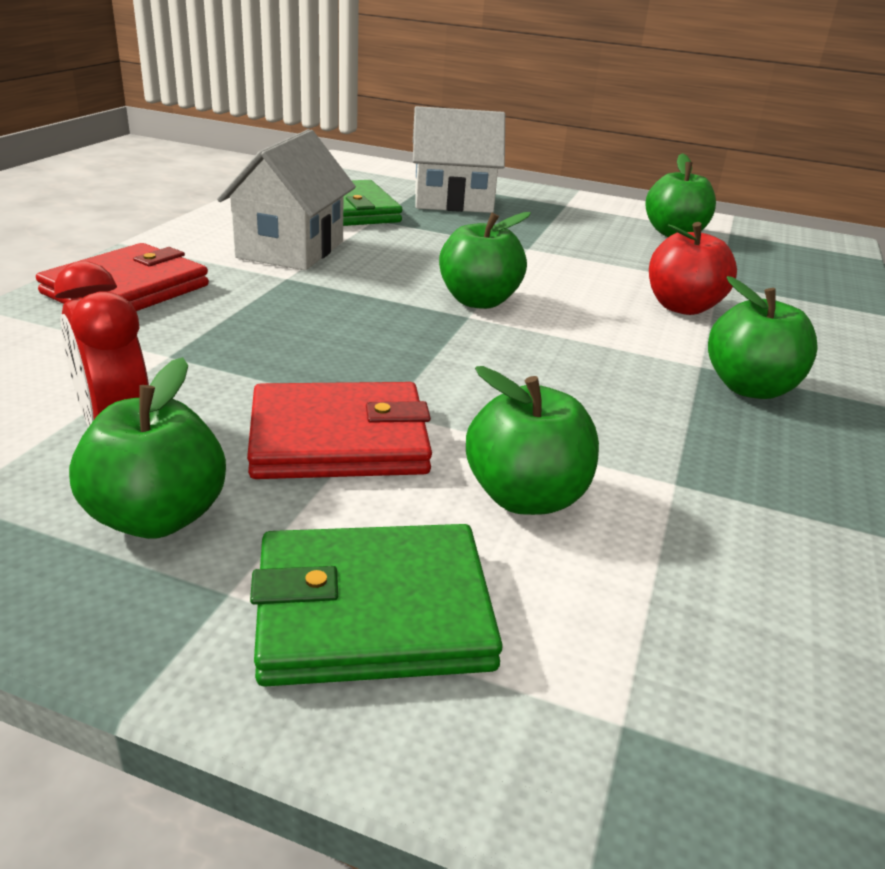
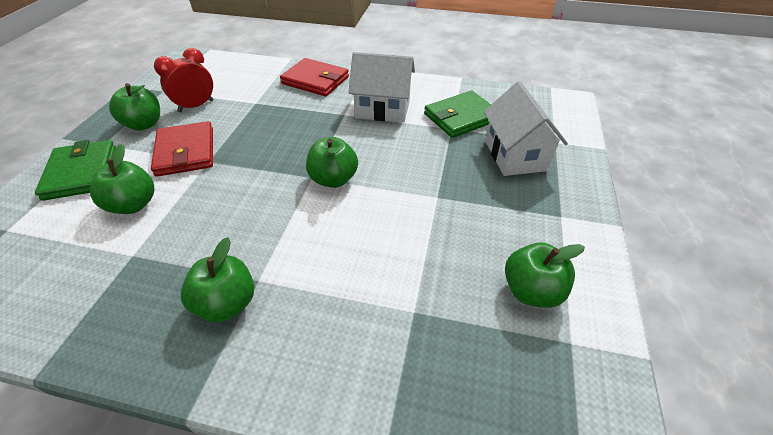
camera: 85 degrees right, 15 degrees up
red apple [649,222,737,315] -> none

